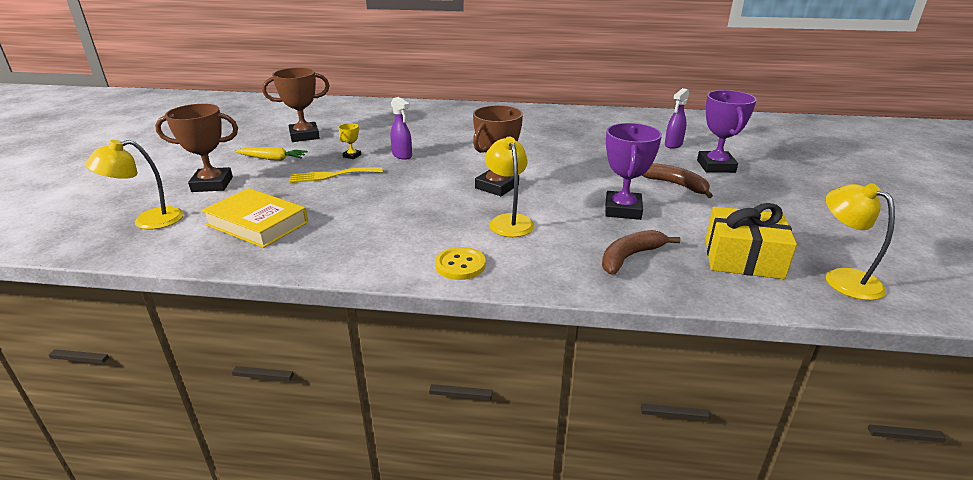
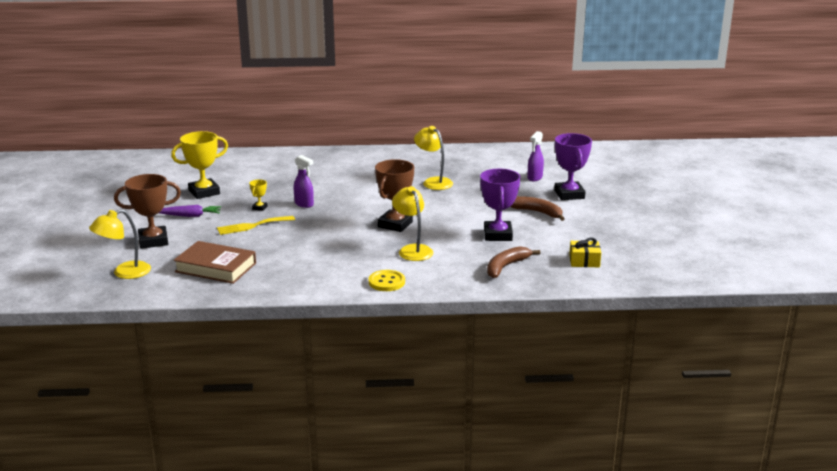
camera: 10 degrees left, 5 degrees down
yellow book [201,188,308,248] -> brown book [173,241,256,284]
yellow carrot [235,147,308,161] -> purple carrot [159,205,221,217]
brown trophy [262,68,330,142] -> yellow trophy [171,131,228,199]
yellow gift [705,203,797,279] -> yellow gift [569,238,601,267], size x0.59
yellow lamp [826,183,895,300] -> yellow lamp moved to [414,126,453,190]

